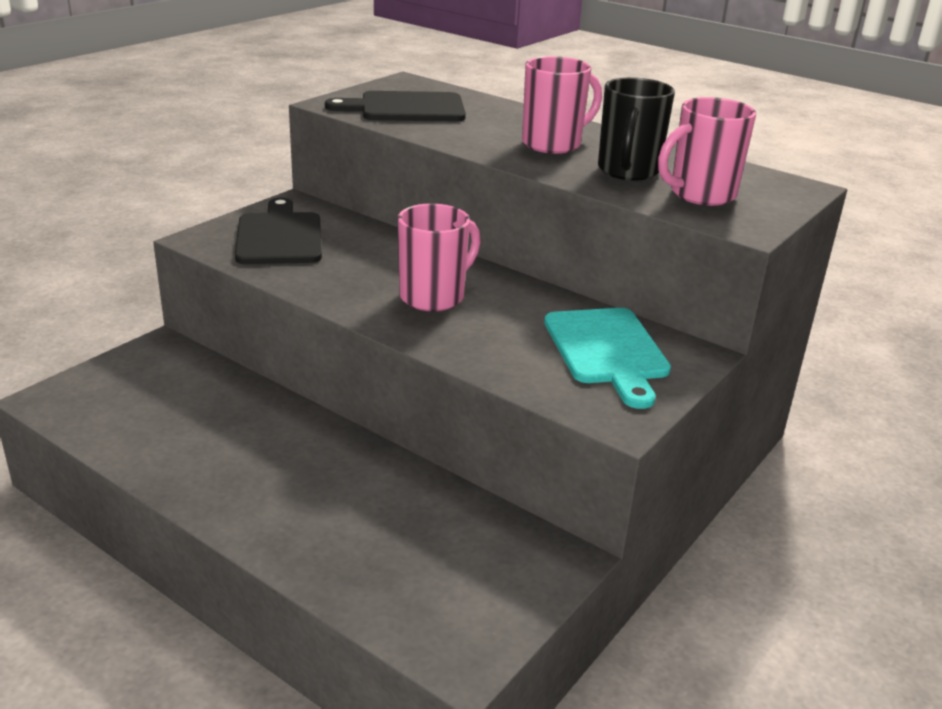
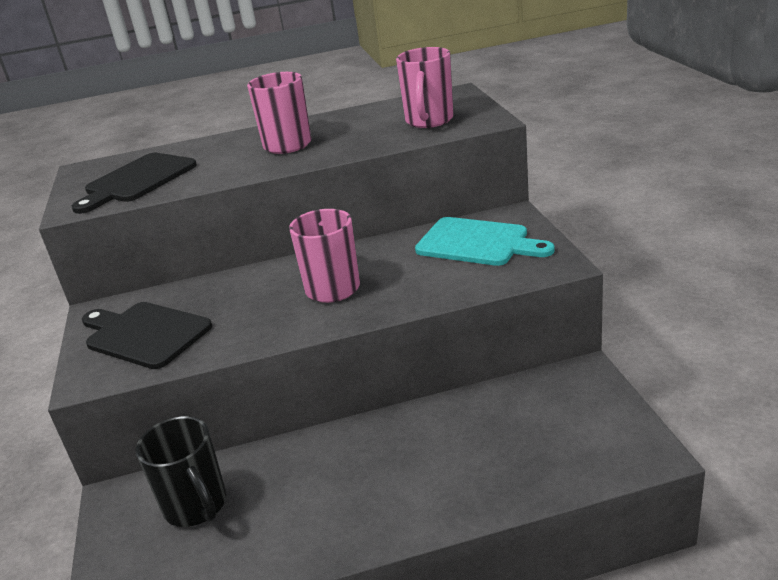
camera: 45 degrees left, 0 degrees up
black mug [598,77,675,181] -> black mug moved to [136,416,226,527]

